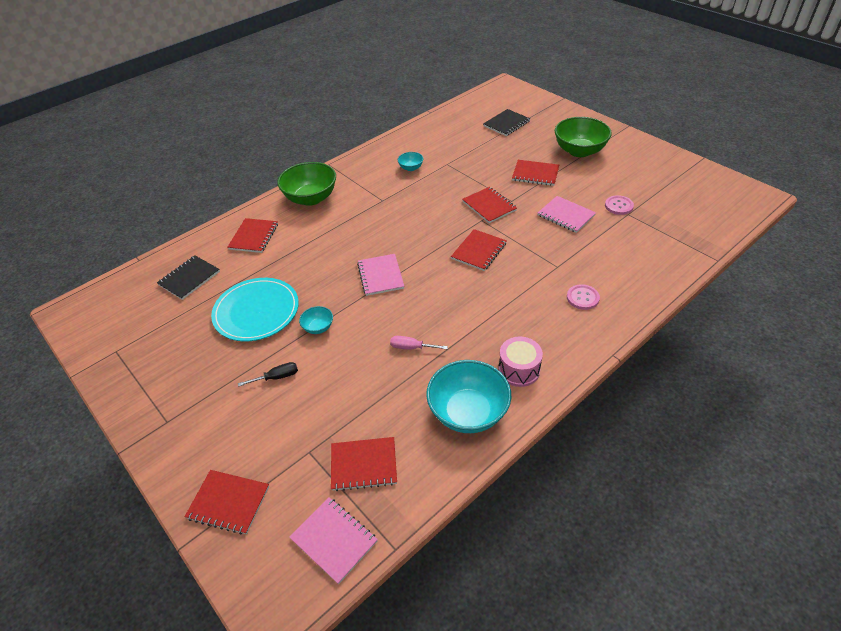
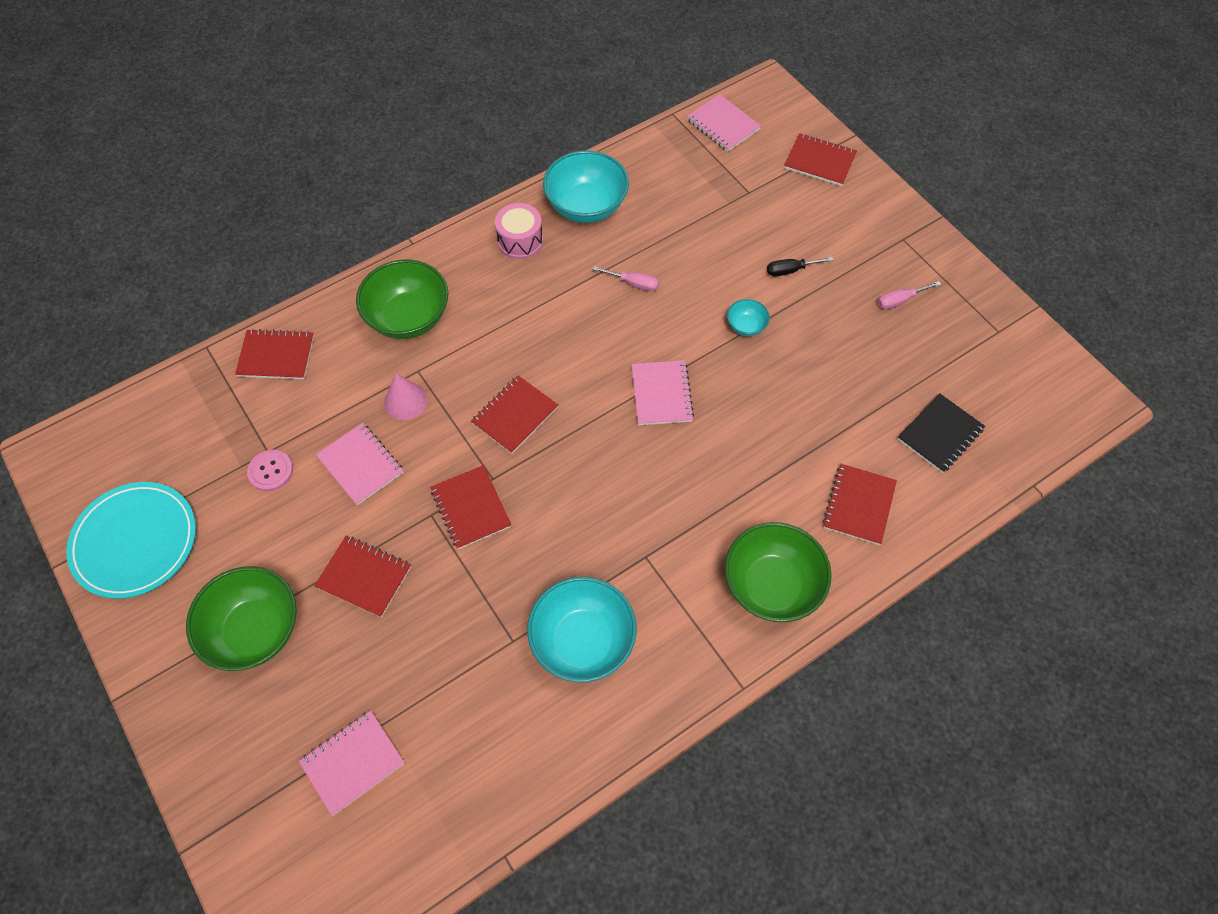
camera: 175 degrees left, 15 degrees up
turquoise plate [211,278,299,341] -> turquoise plate moved to [66,482,196,599]
red notebook [331,437,397,491] -> red notebook moved to [235,329,314,379]
turquoise bowl [398,152,424,171] -> turquoise bowl [527,577,637,683], size x2.13
black notebook [483,109,530,136] -> pink notebook [299,711,405,816]
pink button [567,284,600,310] -> green bowl [356,260,448,339]
none -> pink cone [384,373,428,420]
none -> pink screwdriver [878,281,941,309]

